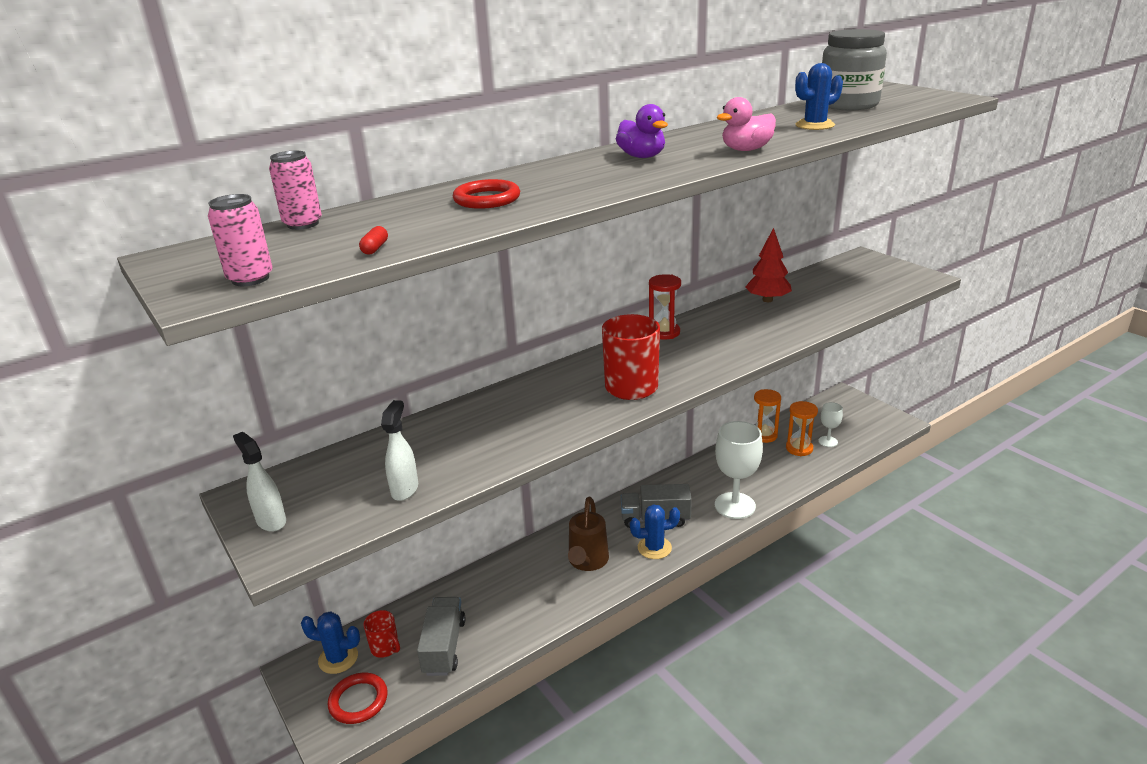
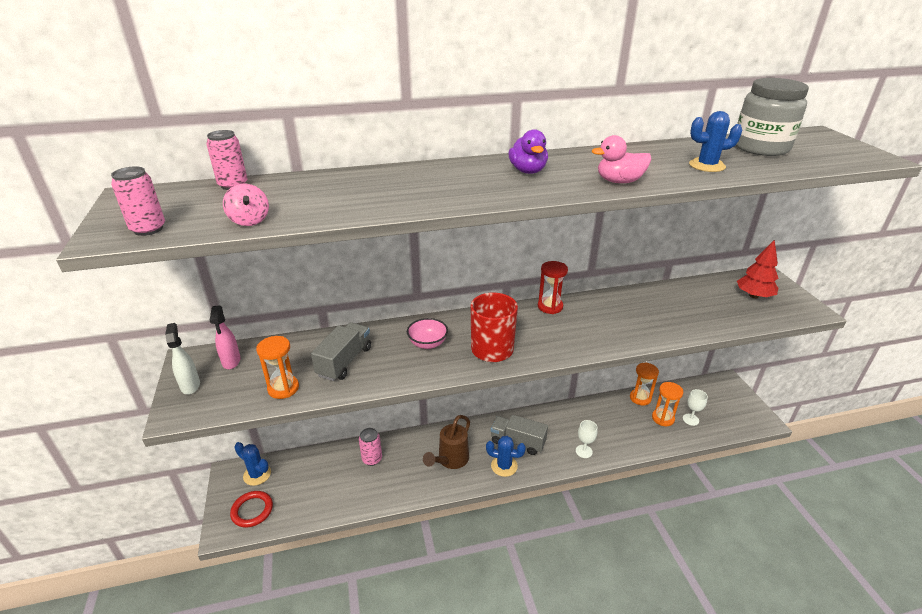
camera: 20 degrees right, 5 degrees up
red capsule [359,226,388,255] -> pink spinning top [223,184,269,226]
red mug [363,610,400,658] -> none
white spray bottle [381,400,418,501] -> orange hourglass [256,336,299,399]
grey truck [417,597,465,676] -> grey truck moved to [311,322,371,381]
red ring [453,179,520,209] -> none
white goblet [715,421,763,519] -> white goblet [576,420,598,458], size x0.51
red tree [745,228,792,302] -> red tree moved to [737,239,779,299]
none -> pink spray bottle [210,305,241,369]
none -> pink can [359,428,382,466]
none -> pink bowl [407,318,448,349]

